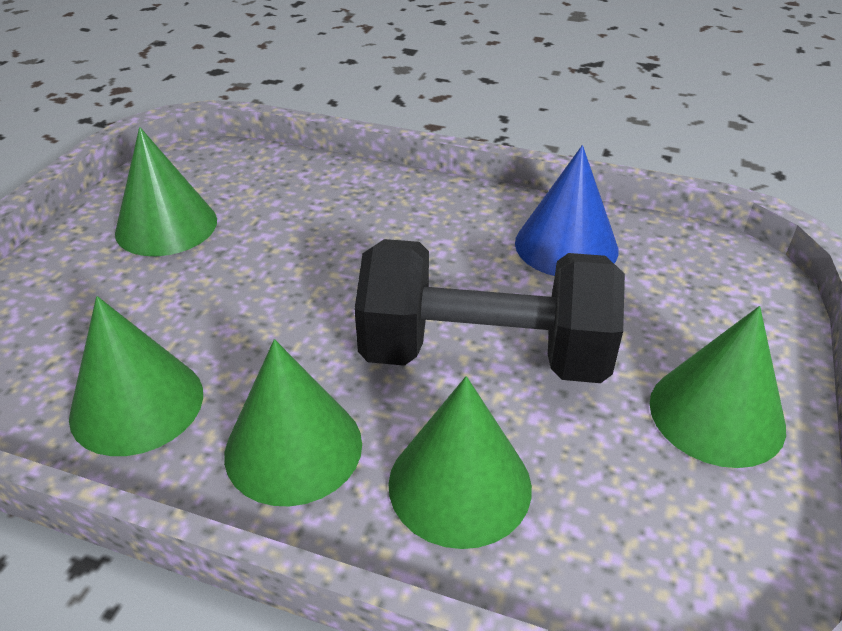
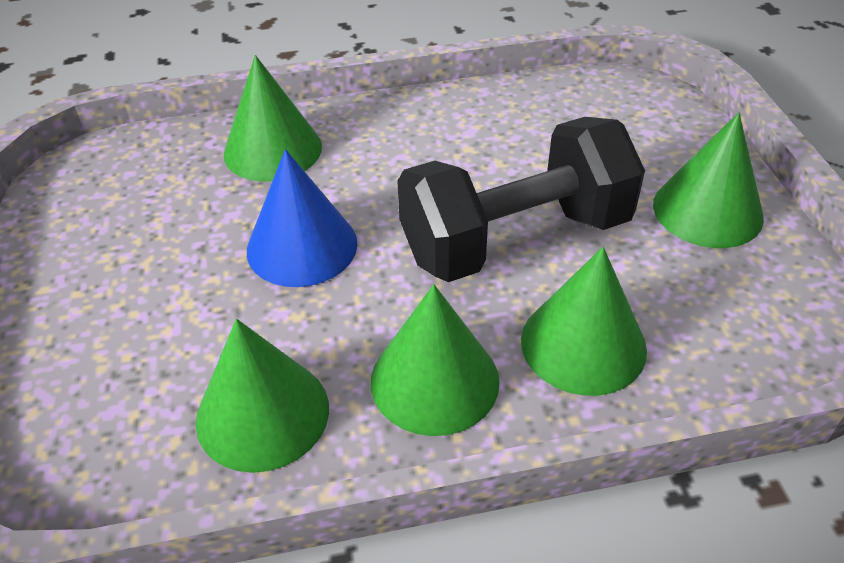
camera: 30 degrees left, 5 degrees up
green cone [115,127,217,256] -> green cone moved to [224,55,322,182]
blue cone [515,145,619,276] -> blue cone moved to [247,149,358,287]

